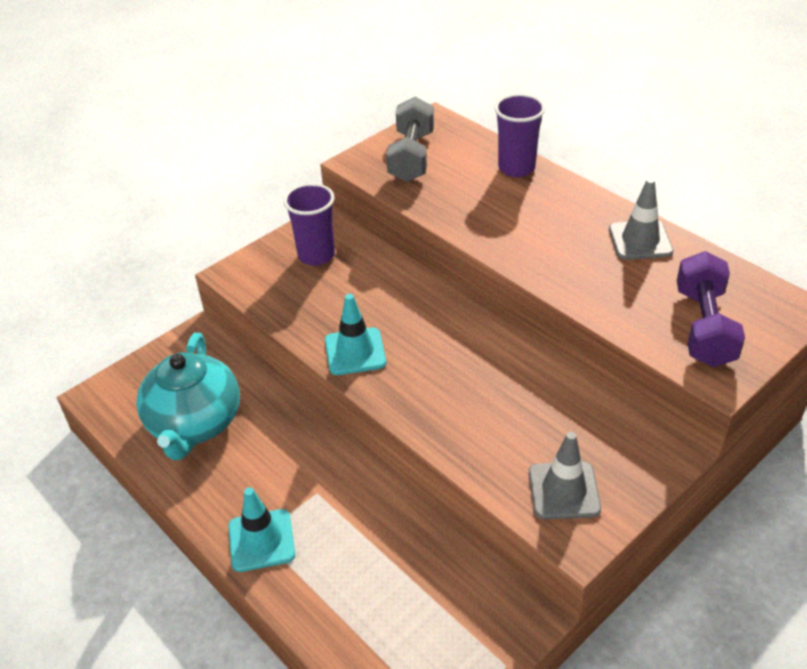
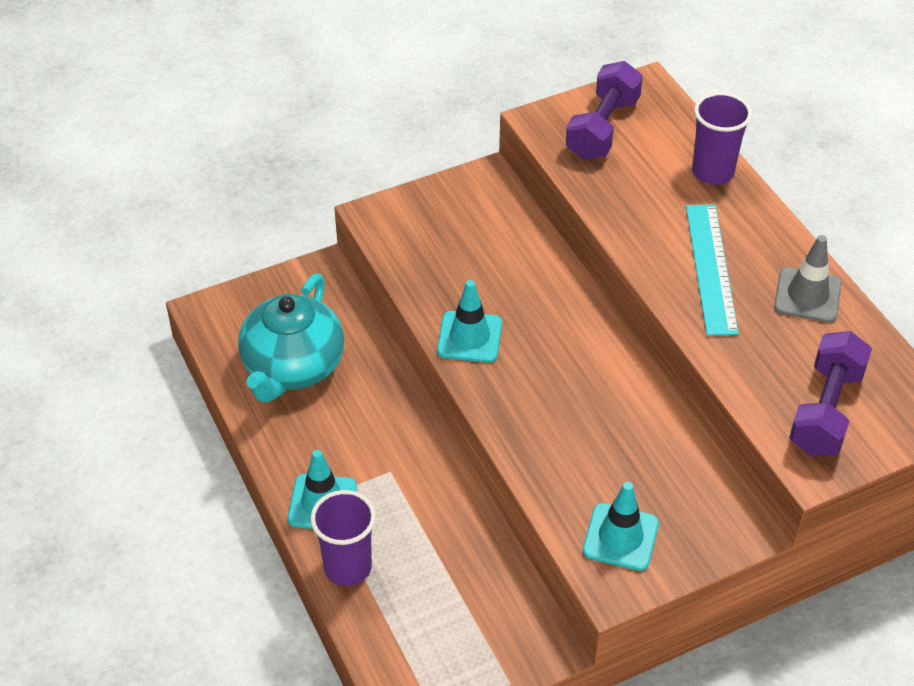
camera: 15 degrees right, 5 degrees up
purple cup [283,183,335,266] -> purple cup moved to [310,490,376,586]
grey dumbbell [386,97,434,182] -> purple dumbbell [566,61,643,160]
grey traffic cone [529,432,601,519] -> turquoise traffic cone [583,482,659,571]
none -> turquoise ruler [686,205,739,335]

